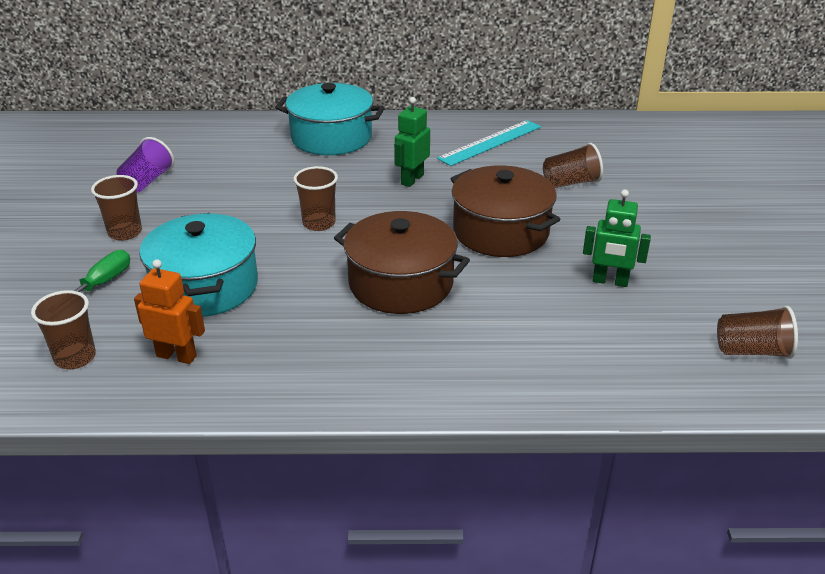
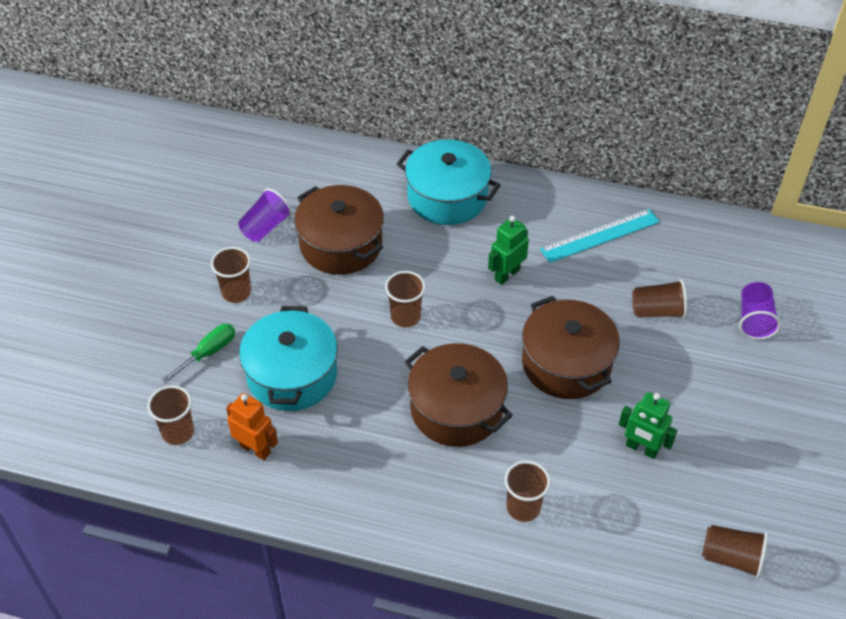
camera: 15 degrees right, 15 degrees up
none -> brown pot [294,185,384,275]
none -> brown cup [504,461,551,522]
none -> purple cup [739,282,781,340]

